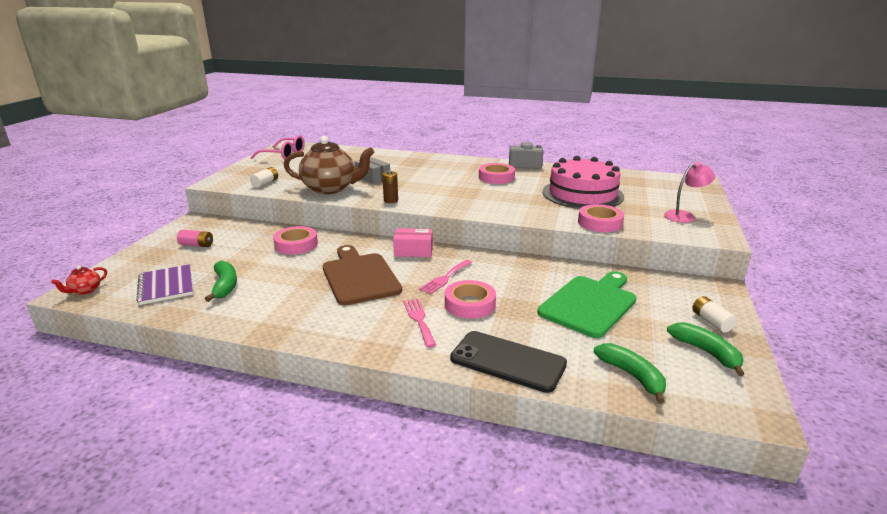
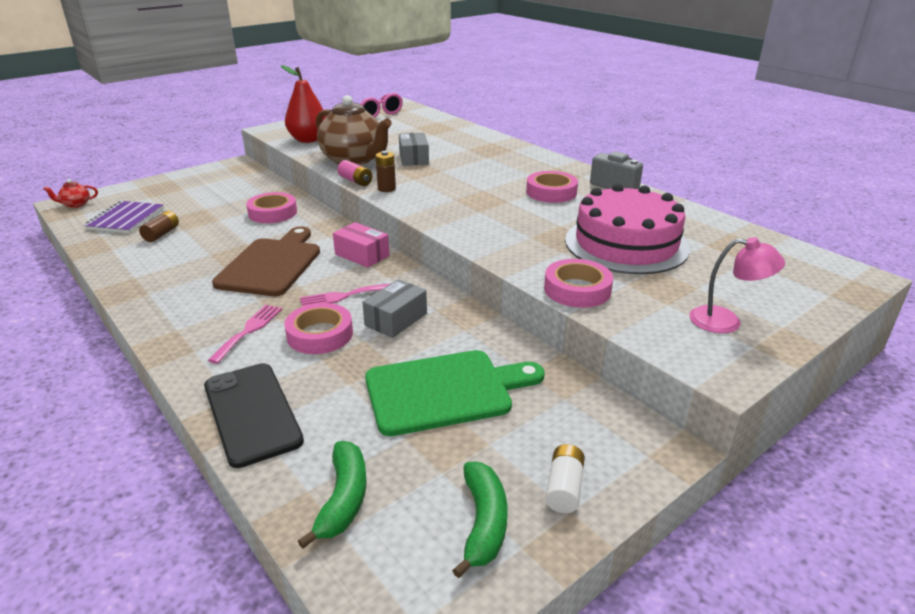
camera: 35 degrees right, 5 degrees up
pink battery [177,230,213,247] -> pink battery moved to [337,160,372,186]
green banana [205,261,237,302] -> brown battery [139,211,179,242]
white battery [250,167,278,188] -> red pear [281,65,326,143]
none -> grey box [362,279,427,338]

